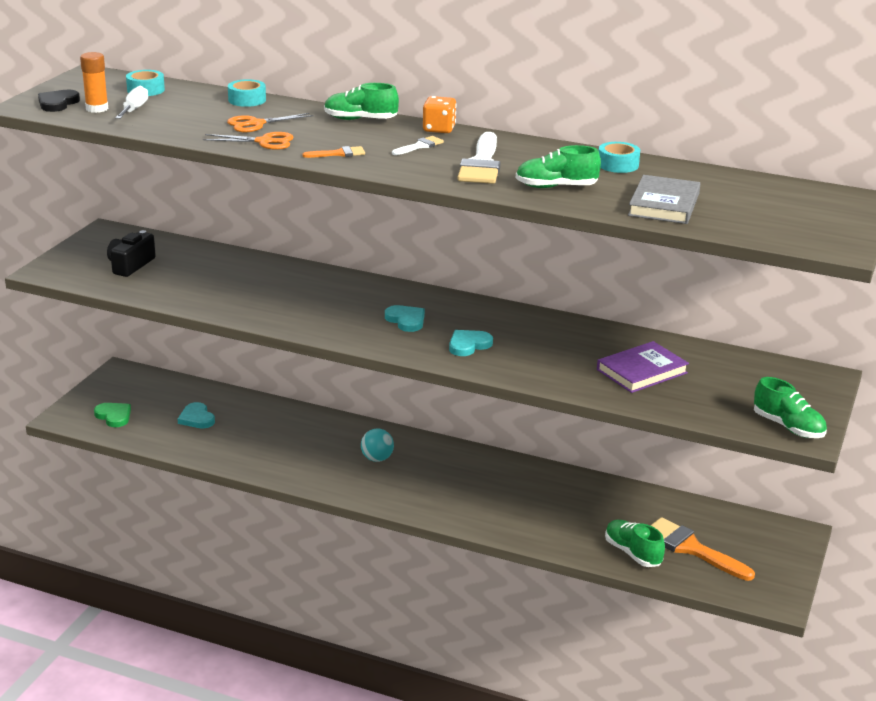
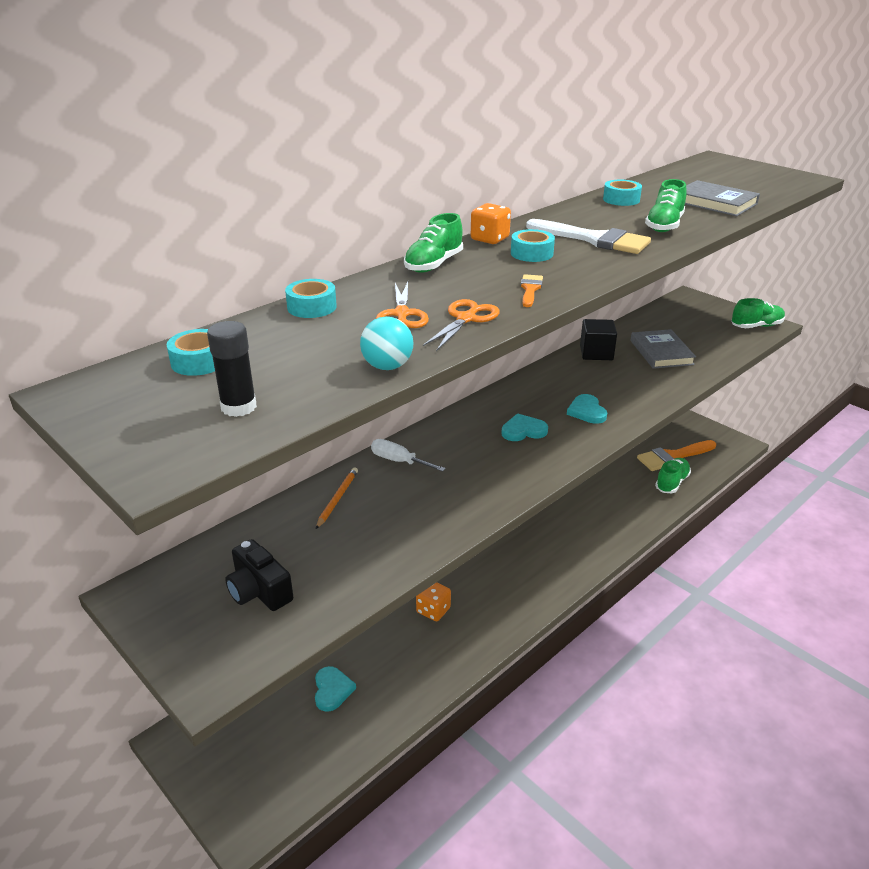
camera: 65 degrees left, 5 degrees up
black heart [38,90,80,112] -> none
orange glue stick [80,52,108,113] -> black glue stick [207,321,257,417]
green heart [94,403,131,427] -> none
white screwdriver [115,86,148,119] -> white screwdriver moved to [371,439,446,472]
turquoise heart [178,402,215,429] -> turquoise heart turned 90 degrees counterclockwise [315,666,356,712]
turquoise ball [361,429,394,462] -> turquoise ball moved to [360,317,413,370]
white brush [392,136,444,155] -> turquoise tape [511,229,555,262]
purple book [597,341,689,393] -> grey book [630,329,696,369]
green shoe [605,520,665,567] -> green shoe turned 135 degrees clockwise [655,458,691,493]
none -> orange pencil [316,467,358,529]
none -> orange dice [416,582,451,621]
none -> black cube [580,319,617,360]

